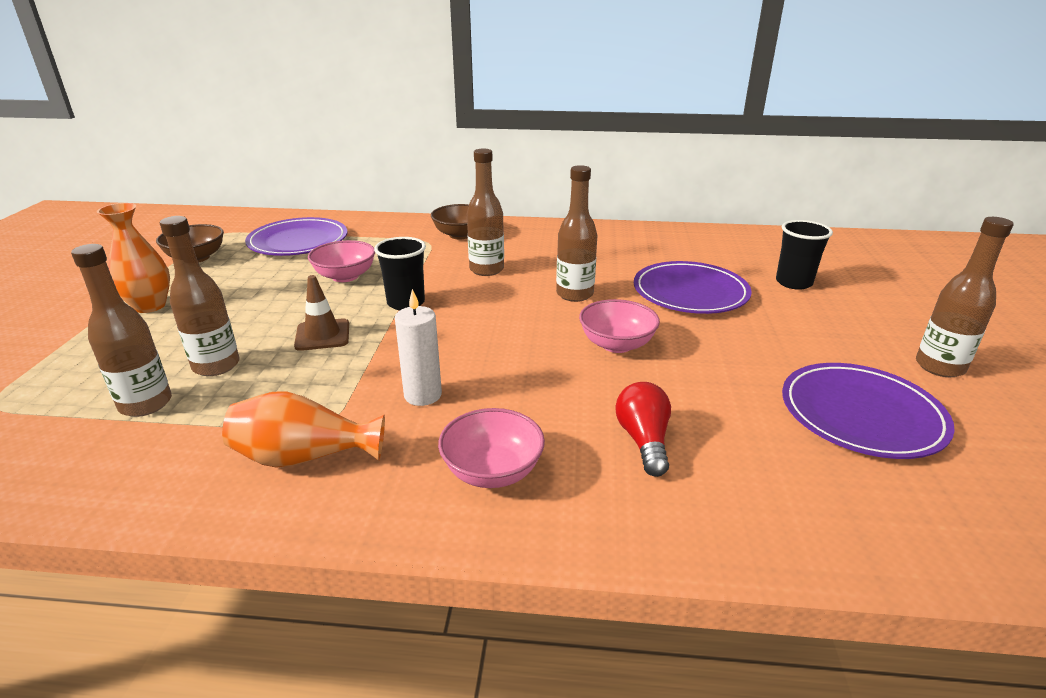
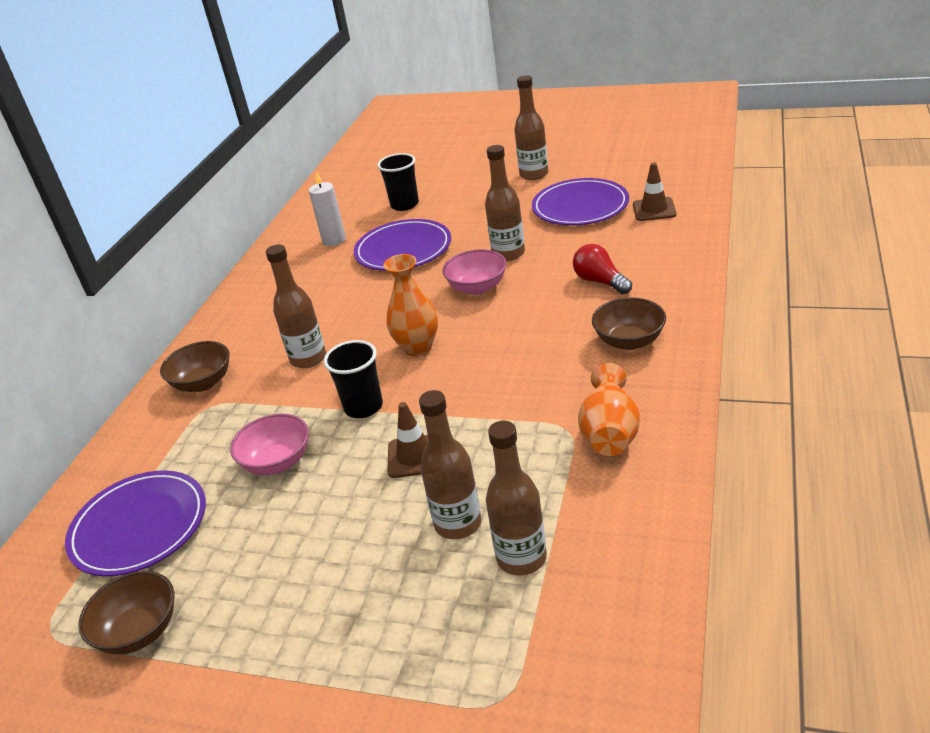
camera: 75 degrees left, 5 degrees up
orange vase [97,203,170,313] -> orange vase moved to [383,254,438,356]
white candle [395,289,442,406] -> white candle moved to [309,171,346,246]
pink bowl [438,408,545,488] -> brown bowl [592,298,666,350]
brown bottle [556,165,597,302] -> brown bottle moved to [485,145,525,261]
red light bulb [616,382,671,477] -> red light bulb turned 45 degrees clockwise [573,244,632,294]
none -> brown traffic cone [633,163,676,221]

